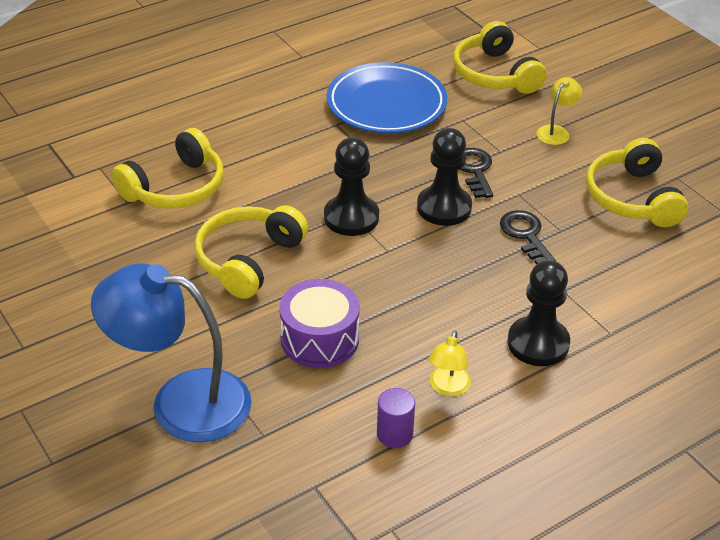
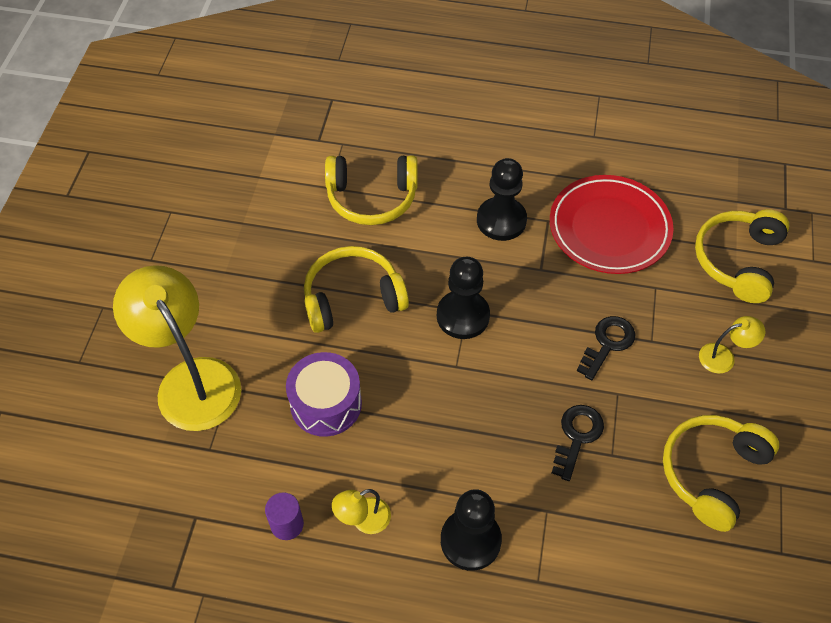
camera: 45 degrees right, 15 degrees up
blue lamp [91,263,251,442] -> yellow lamp [113,265,241,431]
blue plate [326,62,447,133] -> red plate [550,175,674,274]
black pawn [417,128,472,226] -> black pawn moved to [477,158,527,241]

